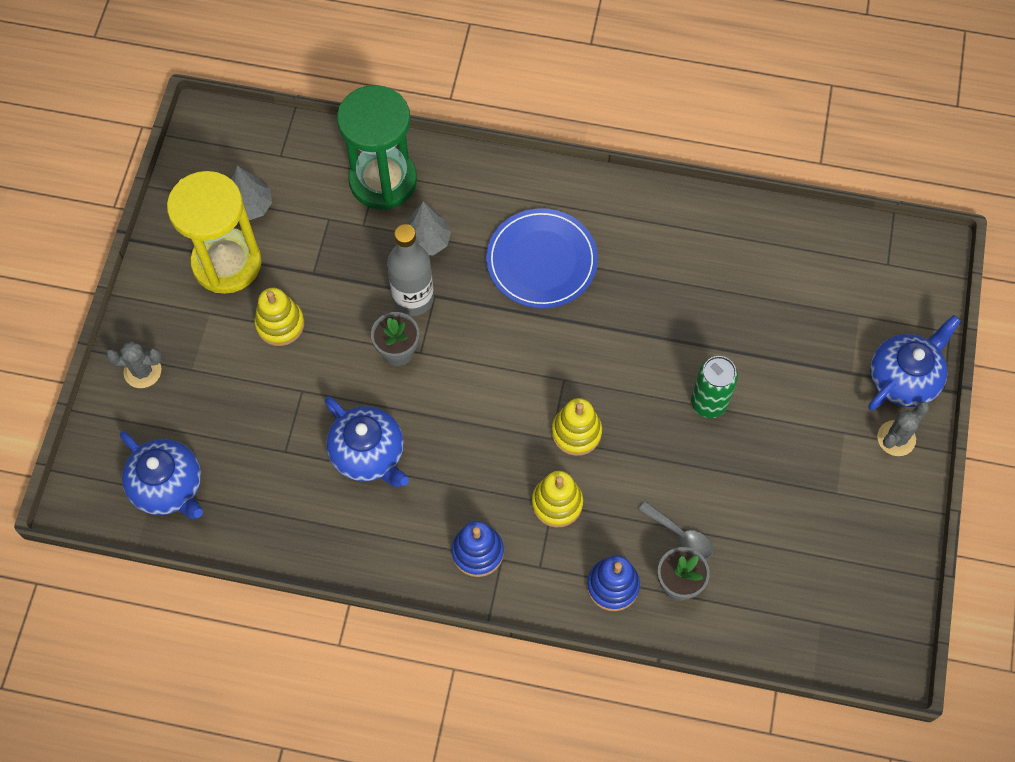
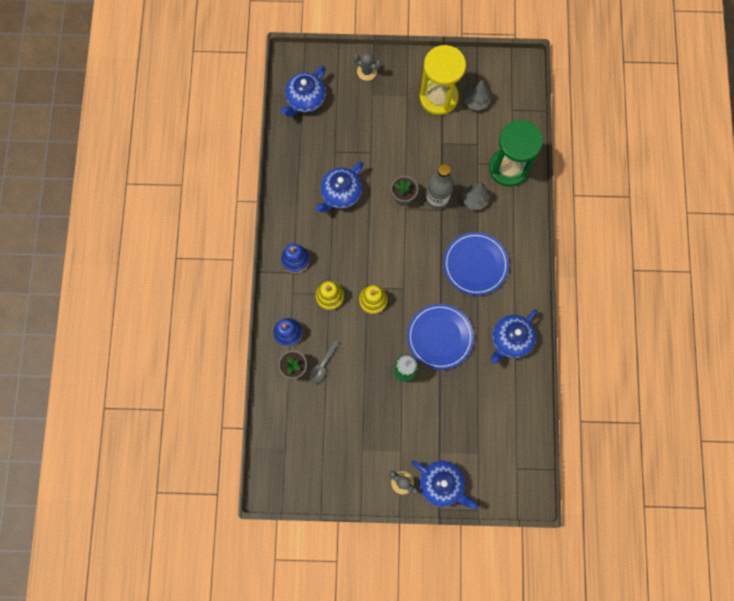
camera: 80 degrees right, 10 degrees up
grey cactus [106,341,162,388] -> grey cactus turned 60 degrees counterclockwise [353,53,381,81]
yellow stacking toy [254,288,304,346] -> none
none -> blue plate [407,304,474,370]
none -> blue teapot [491,309,537,364]

